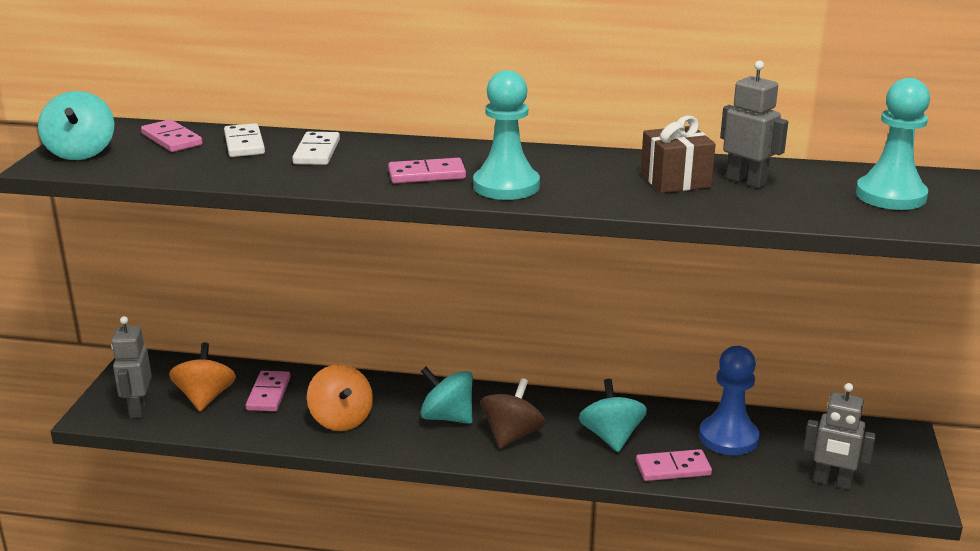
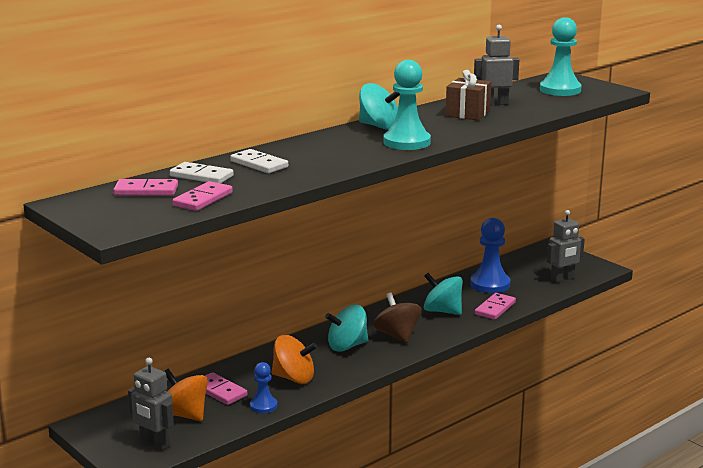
camera: 50 degrees left, 5 degrees down
turquoise spinning top [38,91,114,160] -> turquoise spinning top moved to [359,83,400,130]
pink domino [388,158,466,183] -> pink domino moved to [173,181,233,211]
none -> blue pawn [250,362,277,413]

